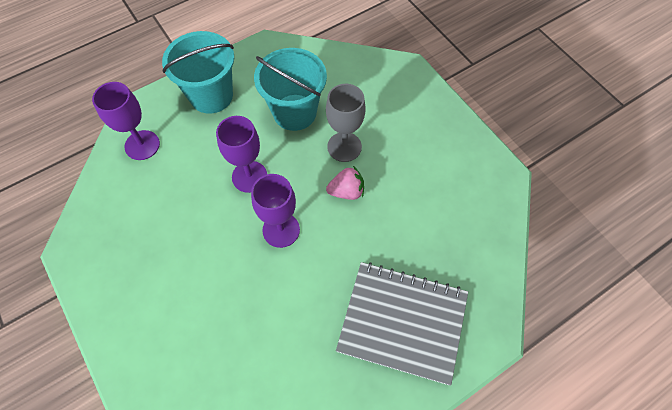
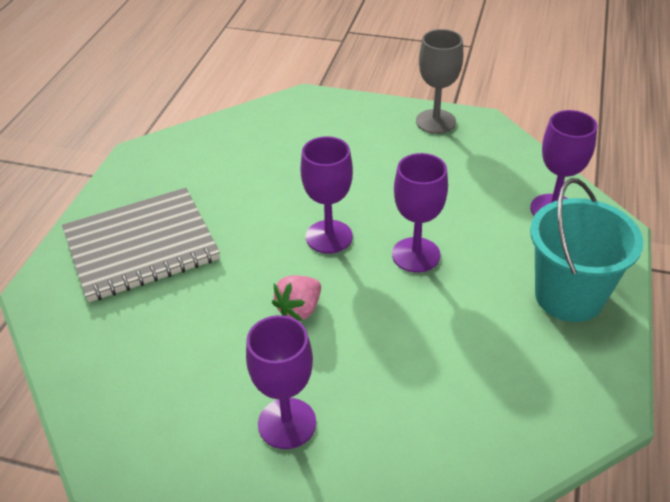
camera: 140 degrees right, 20 degrees down
turquoise bucket [254,48,327,131] -> none
grey goblet [326,84,366,162] -> grey goblet moved to [416,29,463,134]
none -> purple goblet [246,315,316,449]

